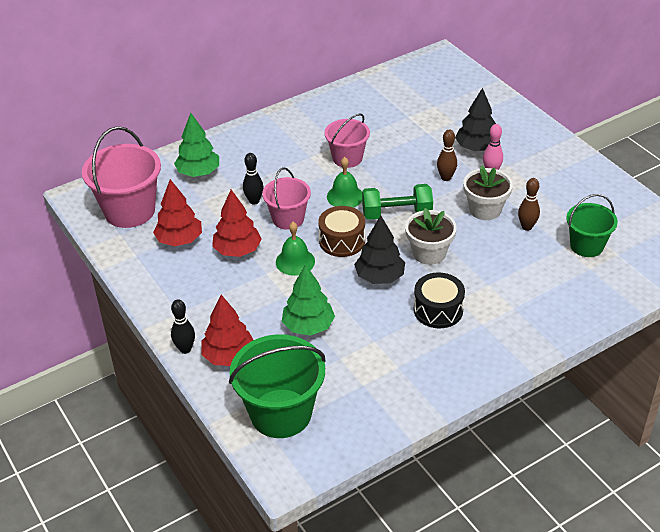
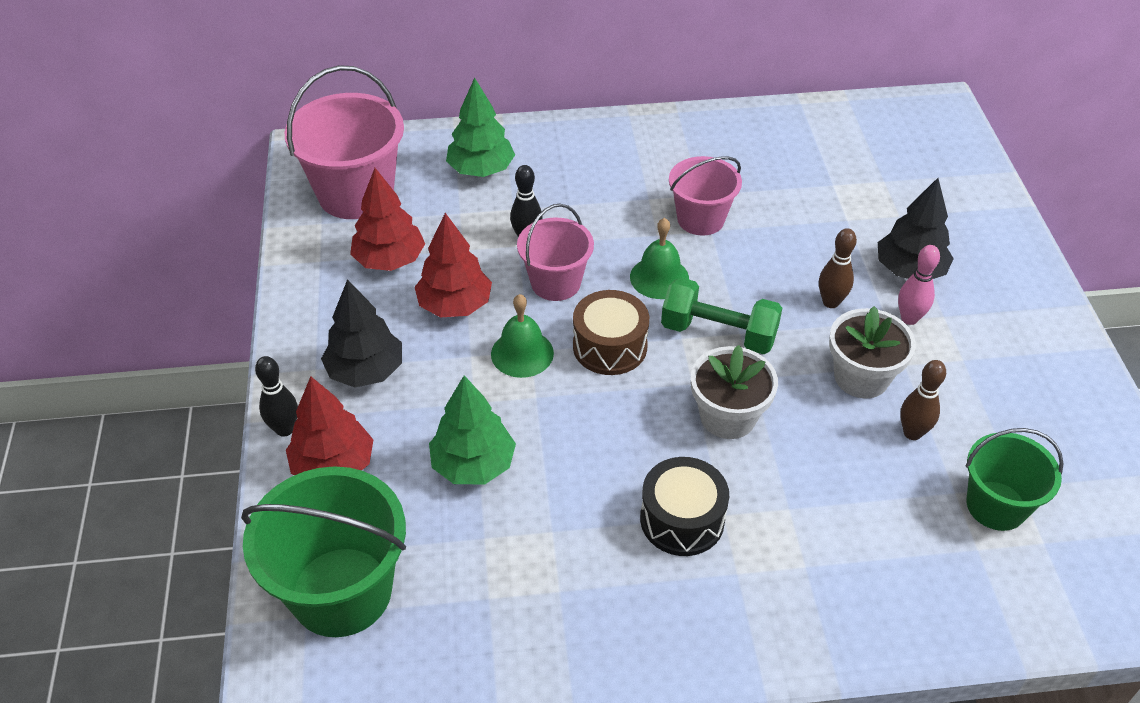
camera: 25 degrees right, 5 degrees up
black tree [354,216,405,284] -> black tree moved to [321,279,402,387]

